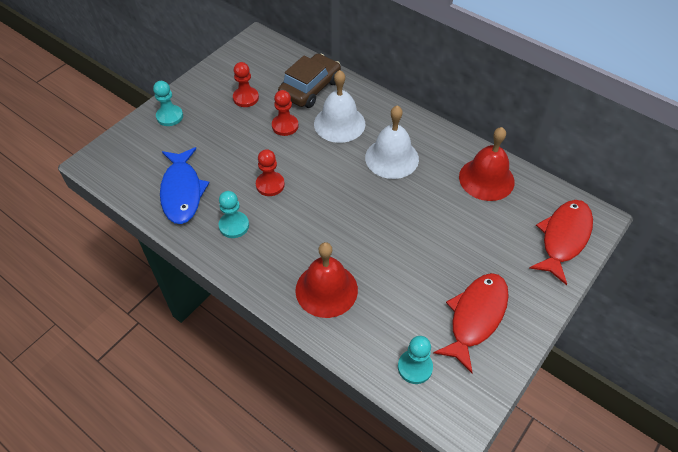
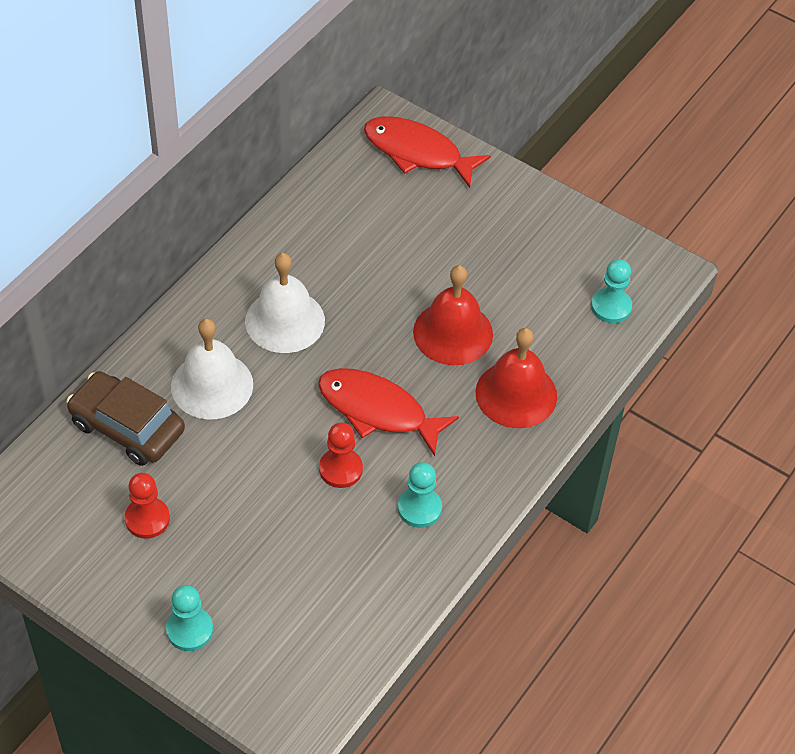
camera: 95 degrees left, 0 degrees up
blue fish [160,147,210,224] -> none
red pawn [272,90,299,136] -> none
red fish [433,273,509,373] -> red fish moved to [318,368,459,456]
red bell [459,127,515,201] -> red bell moved to [413,265,493,365]

